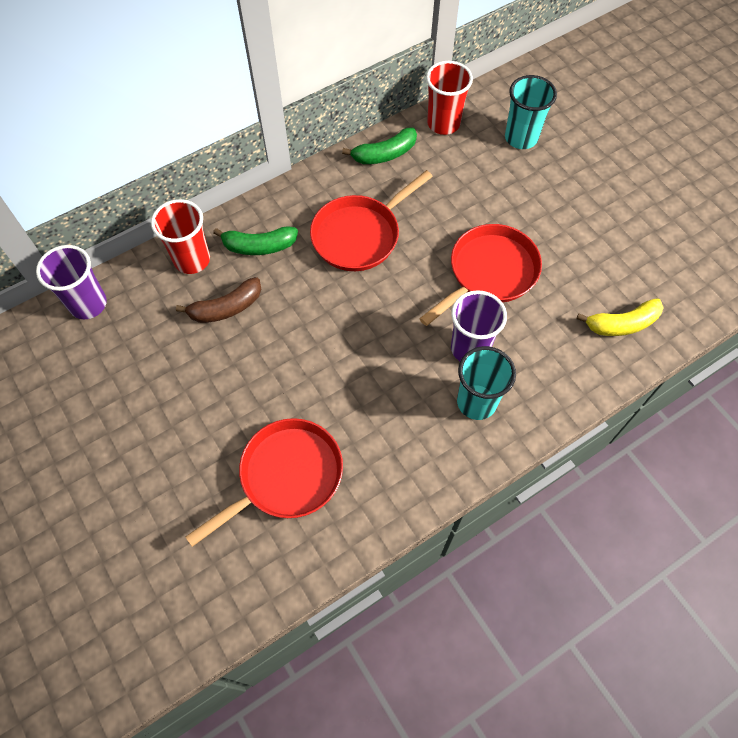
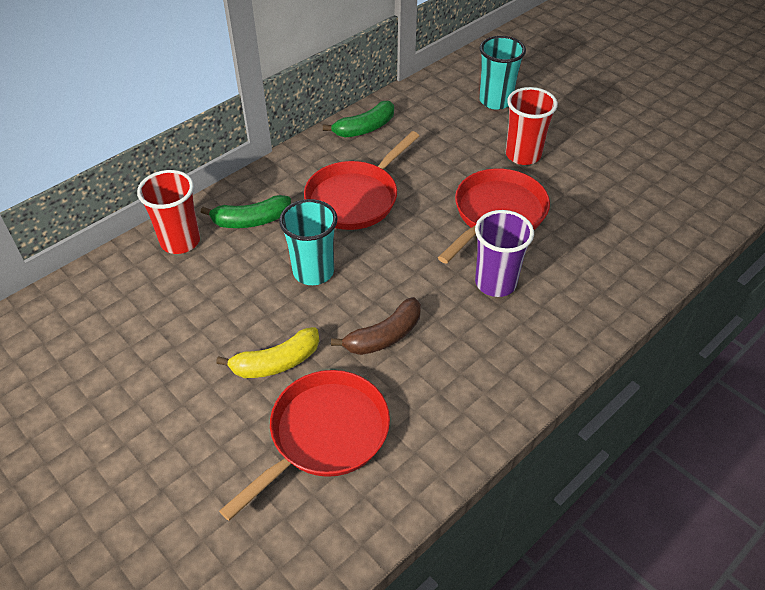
camera: 10 degrees left, 15 degrees down
purple cup [36,245,107,319] -> none
brown banana [176,277,261,323] -> brown banana moved to [331,297,421,355]
red cup [426,61,473,135] -> red cup moved to [506,87,558,165]
turquoise cup [457,346,516,420] -> turquoise cup moved to [279,199,338,285]
yellow banana [576,298,664,336] -> yellow banana moved to [216,327,319,378]

